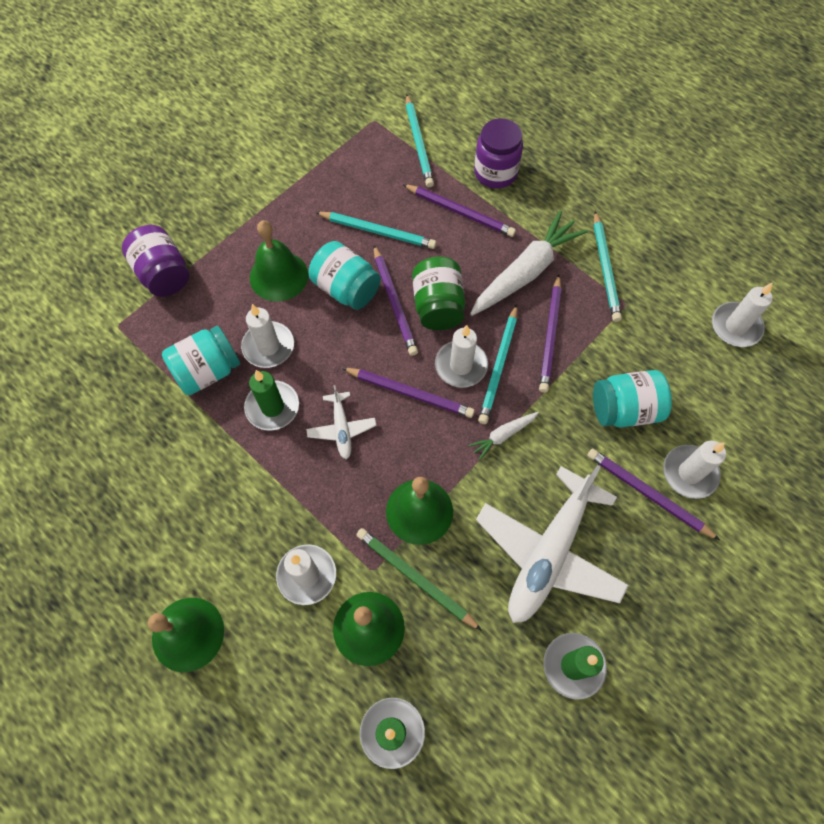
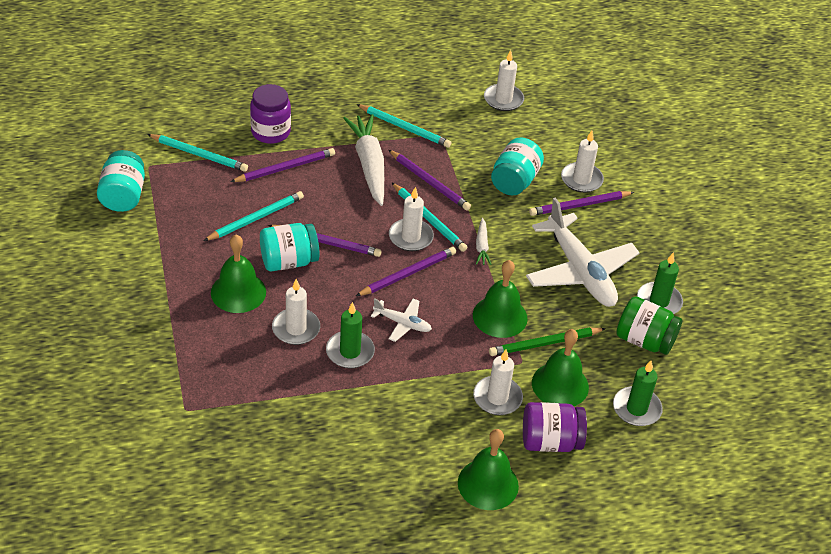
camera: 60 degrees left, 20 degrees down
purple jar [122,225,189,297] -> purple jar moved to [523,402,587,452]
turquoise jar [162,326,240,395] -> turquoise jar moved to [97,150,145,212]
green jar [412,257,465,330] -> green jar moved to [616,296,682,355]

